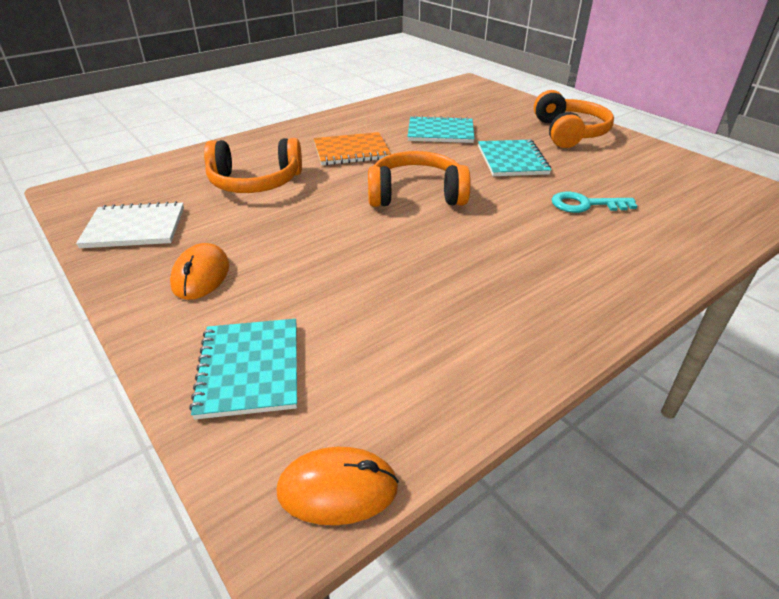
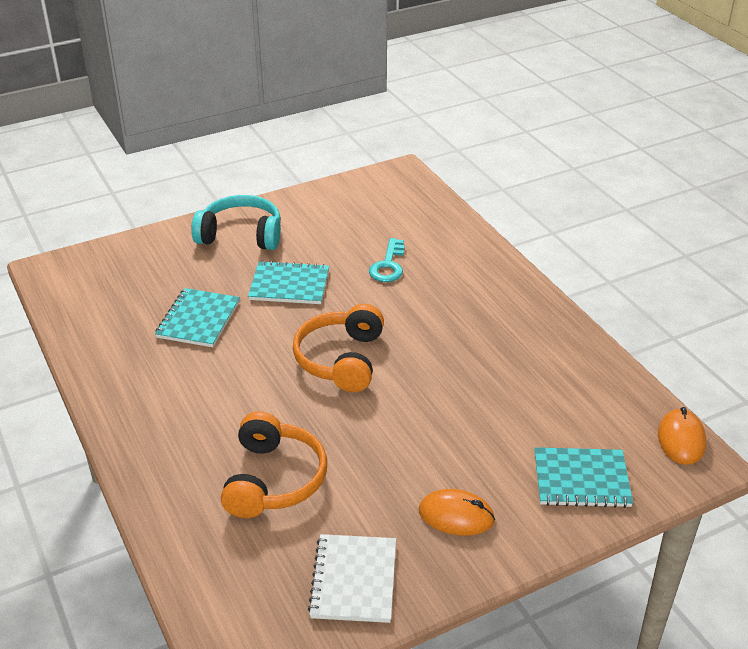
camera: 80 degrees left, 0 degrees up
orange notebook [314,132,391,165] -> none
orange headphones [534,90,614,148] -> turquoise headphones [191,195,281,250]

